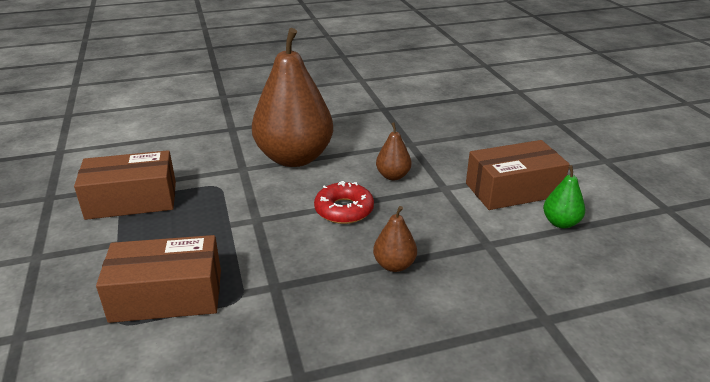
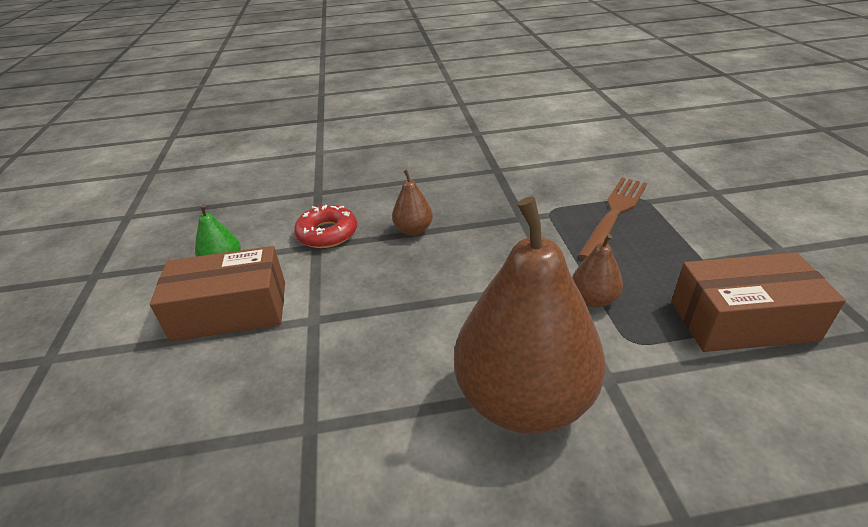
camera: 170 degrees left, 5 degrees up
brown box [96,235,221,323] -> brown fork [578,178,647,260]
red donut [314,181,374,224] -> red donut moved to [294,205,357,248]
brown pear [376,122,411,180] -> brown pear moved to [572,234,623,308]

